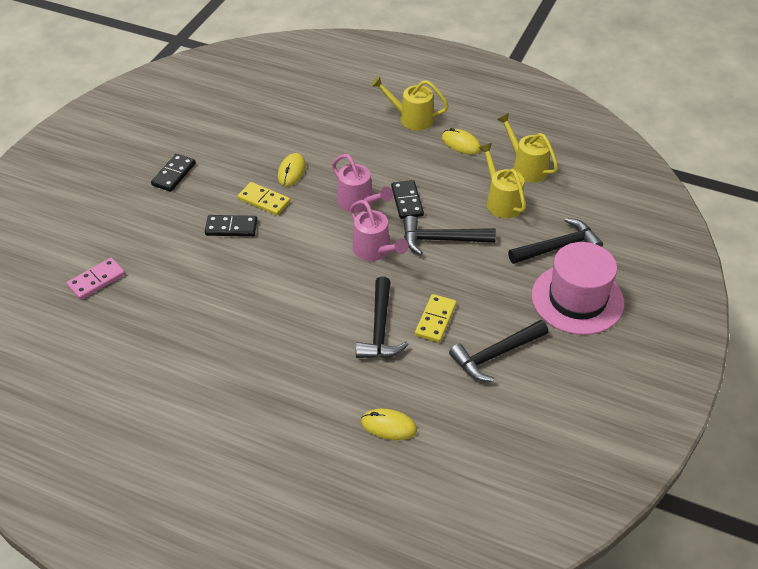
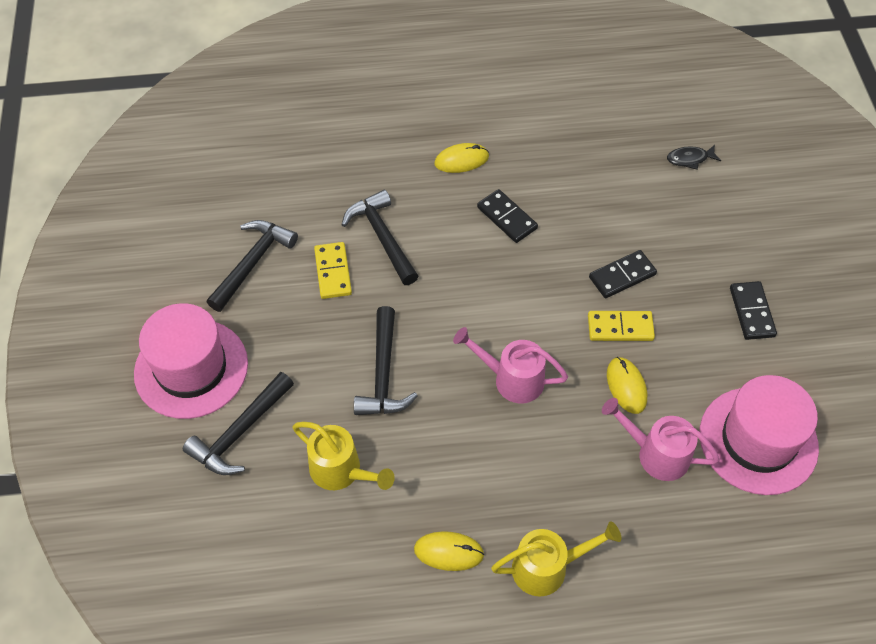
camera: 150 degrees right, 10 degrees up
pink domino [67,258,125,300] -> black fish [667,145,721,170]
pink watering can [350,200,408,261] -> pink watering can moved to [602,398,720,481]
yellow mouse [361,409,417,440] -> yellow mouse moved to [434,143,489,173]
black domino [391,180,424,219] -> black domino moved to [477,189,538,243]
black hammer [404,216,496,255] -> black hammer turned 120 degrees clockwise [354,306,417,415]
yellow watering can [497,113,558,183] -> none
none -> pink hat [700,375,819,495]

